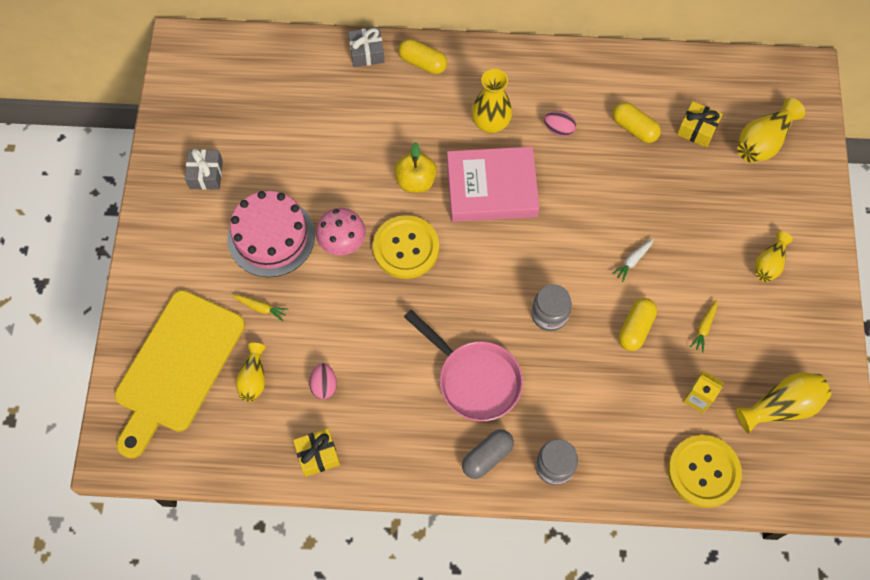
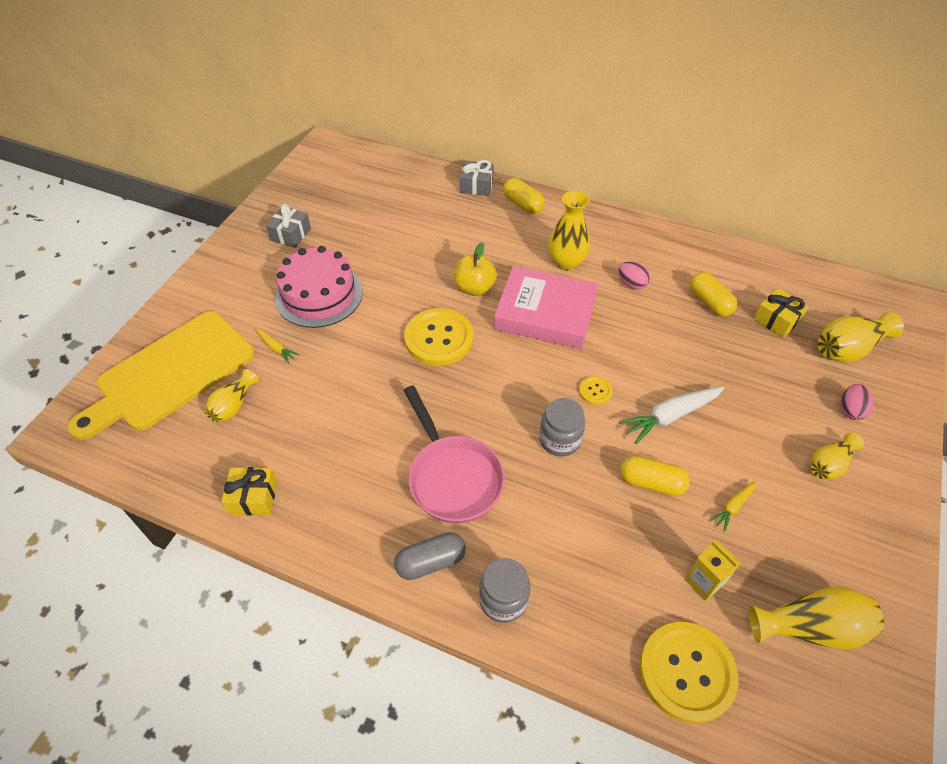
camera: 20 degrees right, 15 degrees down
pink egg [310,363,337,399] -> pink egg moved to [841,384,874,420]
pink mushroom [316,208,366,255] -> none
white carrot [612,239,654,282] -> white carrot [619,387,724,444], size x1.82
yellow capsule [619,298,657,351] -> yellow capsule turned 60 degrees clockwise [620,456,690,496]
none -> yellow button [579,376,612,405]

